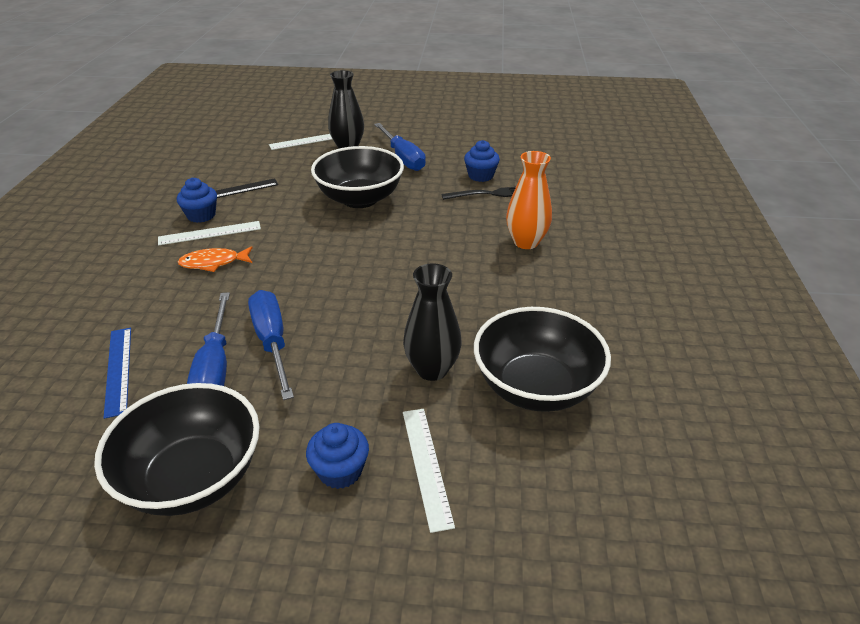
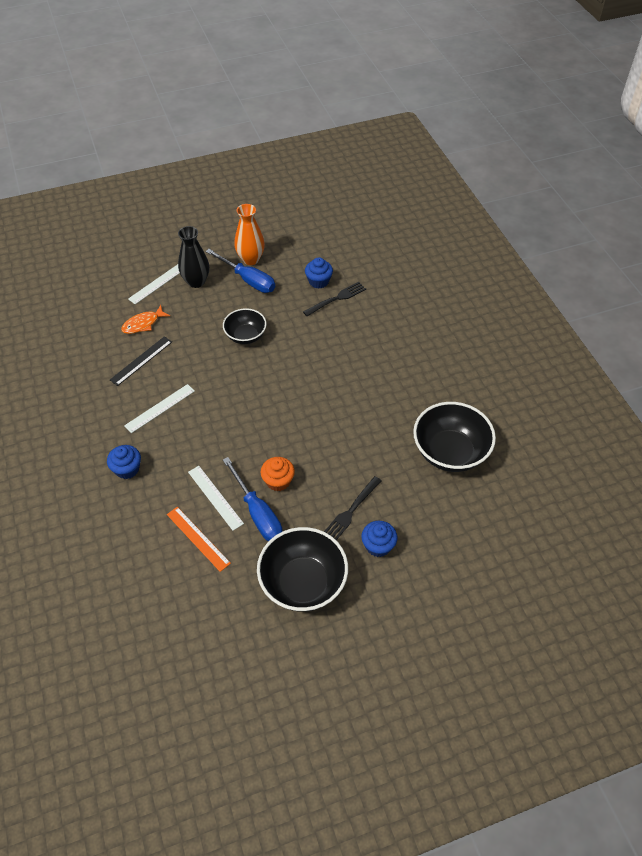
camera: 25 degrees left, 15 degrees up
blue ruler [104,328,131,419] -> orange ruler [167,507,231,572]
blue cupcake [177,178,217,223] -> blue cupcake moved to [107,445,141,479]
orange fish [178,246,253,272] -> orange fish moved to [121,305,170,334]
blue screwdriver [248,290,294,400] -> orange cupcake [260,457,295,491]
black bowl [311,146,404,208] -> black bowl [223,308,267,344], size x0.61
black vase [403,263,462,381] -> none
white ruler [403,409,455,533] -> white ruler moved to [188,466,244,531]
orange vase [506,151,552,249] -> orange vase moved to [234,204,265,265]
none -> black fork [324,476,381,540]

